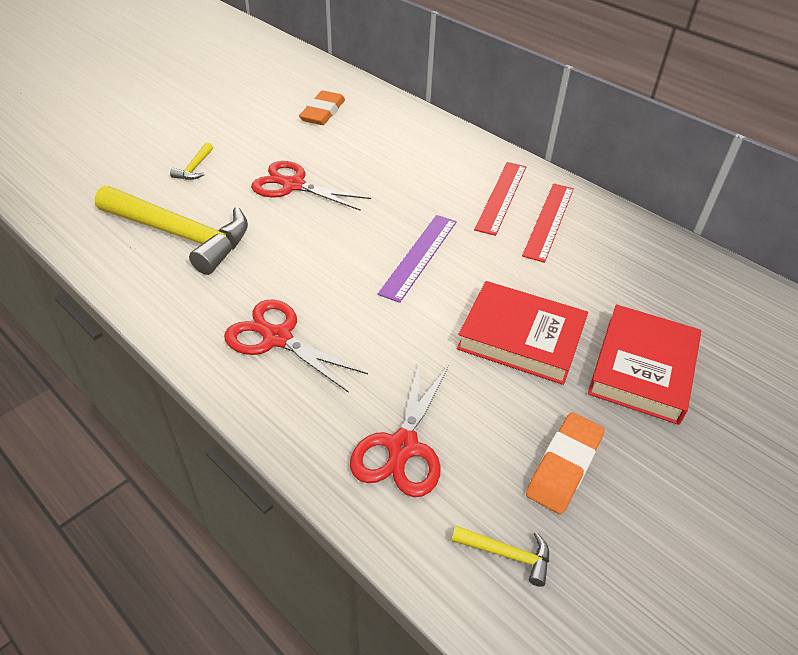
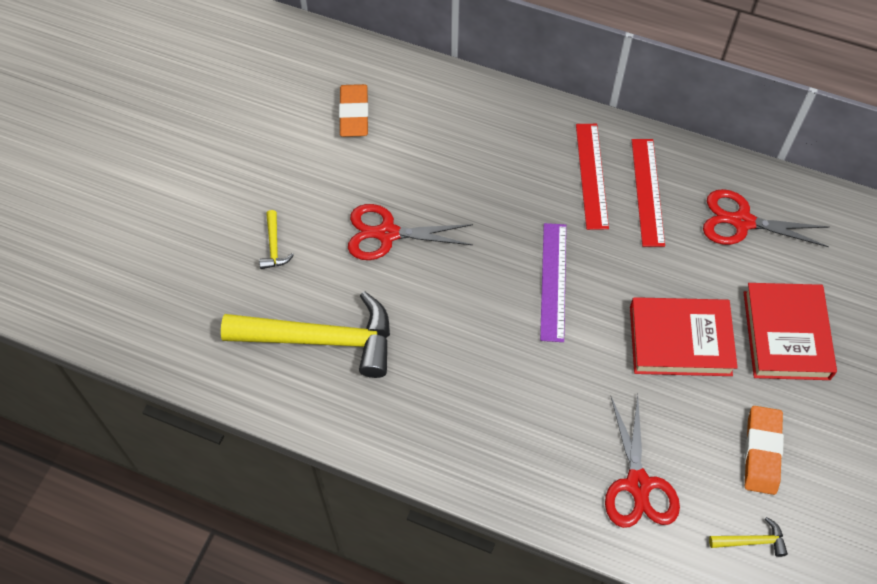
camera: 20 degrees left, 15 degrees up
red scissors [224,299,368,393] -> red scissors moved to [703,189,830,247]

